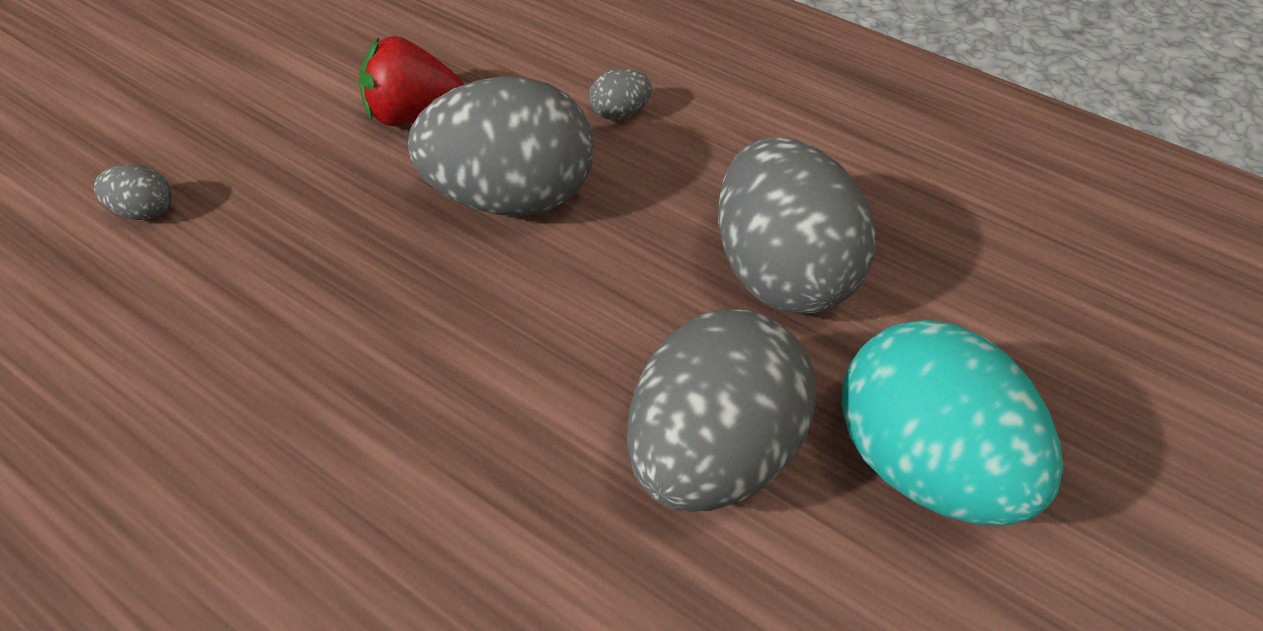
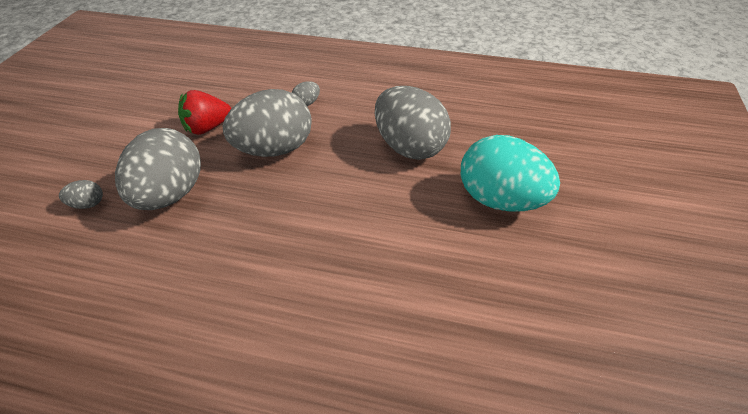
camera: 20 degrees left, 5 degrees down
grey egg [627,308,816,512] -> grey egg moved to [115,128,201,210]

